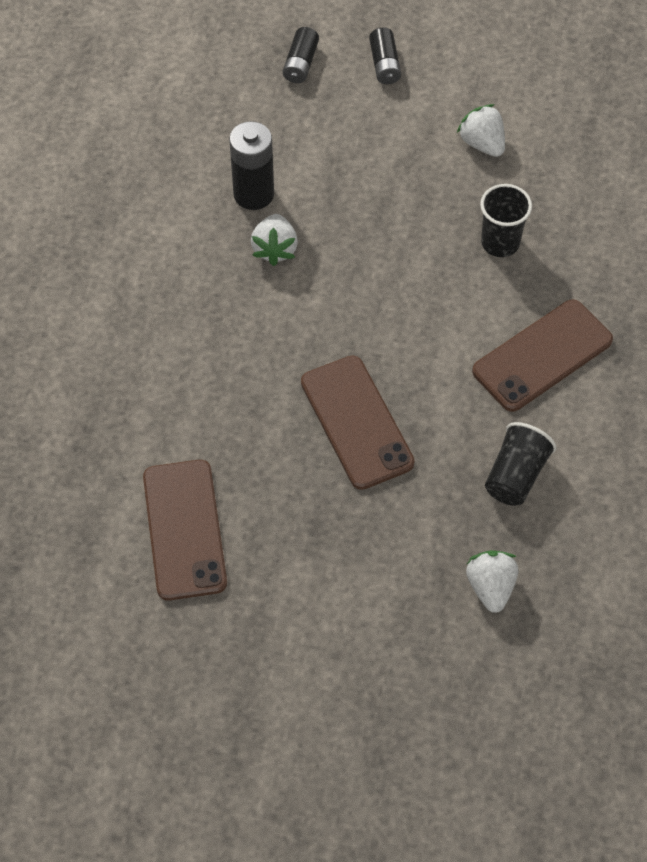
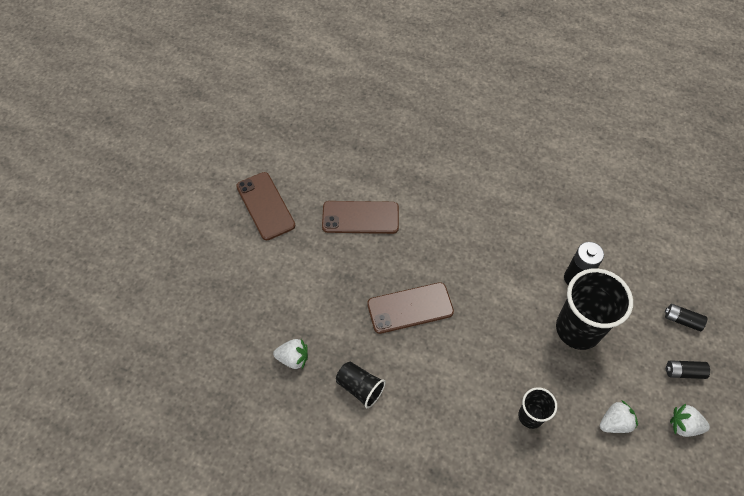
camera: 100 degrees right, 0 degrees up
white strawberry [251,214,298,266] -> white strawberry moved to [670,404,710,437]
brown phone [472,299,613,412] -> brown phone moved to [236,172,295,240]
none -> black cup [556,268,633,350]

